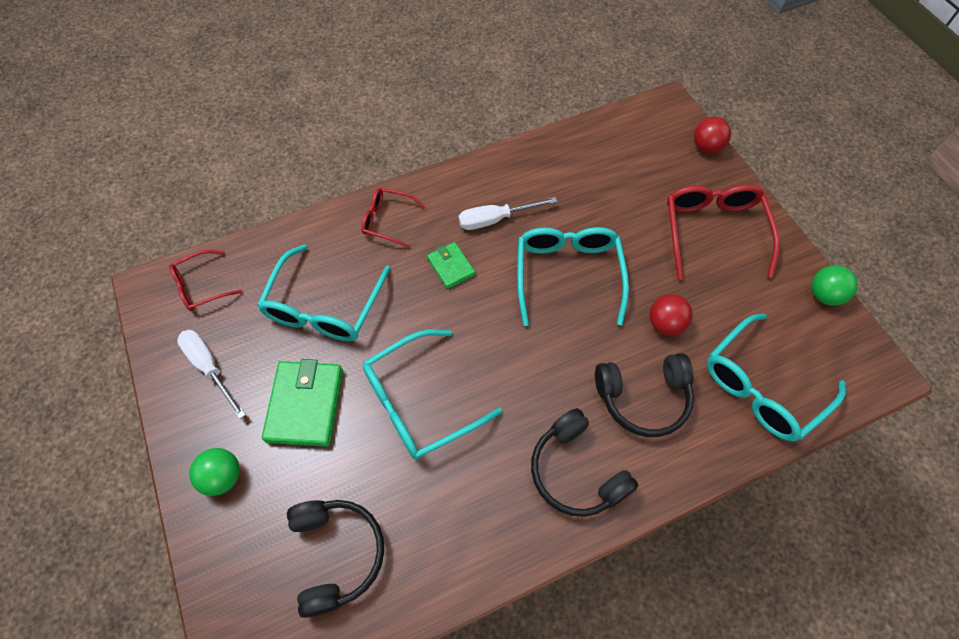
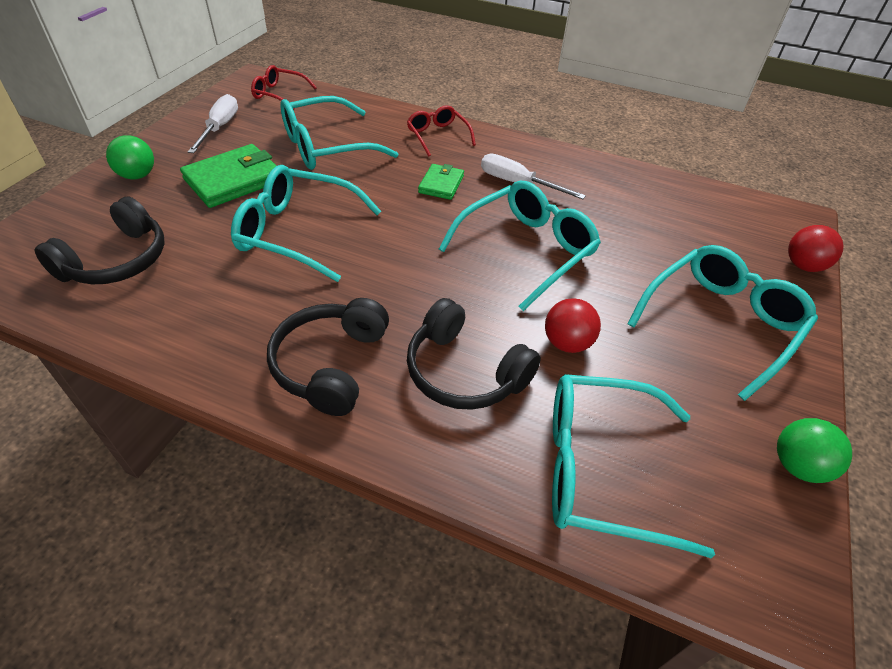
camera: 45 degrees right, 15 degrees down
red glasses [667,184,780,280] -> turquoise glasses [627,245,818,401]

